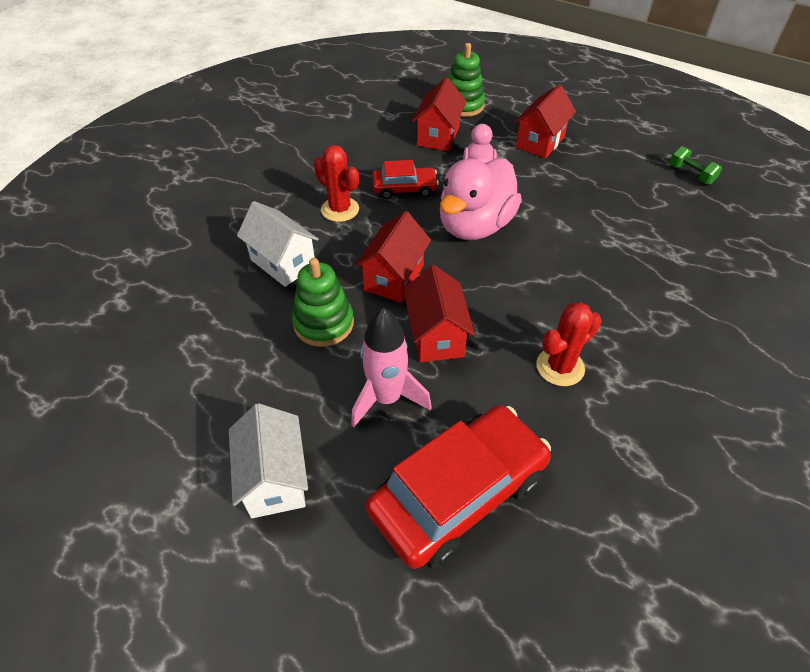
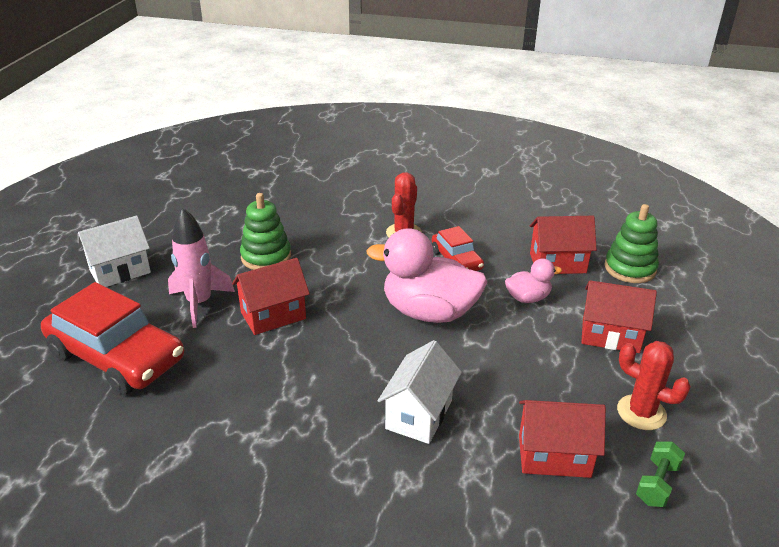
camera: 70 degrees right, 15 degrees down
white house [237,201,319,287] -> white house moved to [378,340,462,444]
red house [355,211,431,303] -> red house moved to [519,400,606,478]
red cactus [536,302,602,386] -> red cactus moved to [617,341,691,430]

